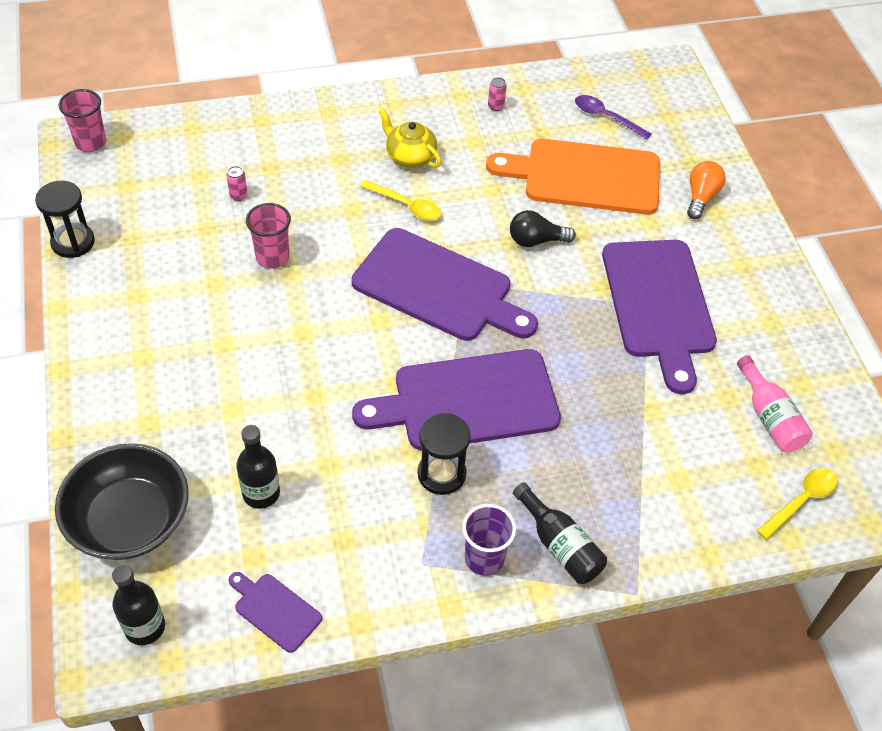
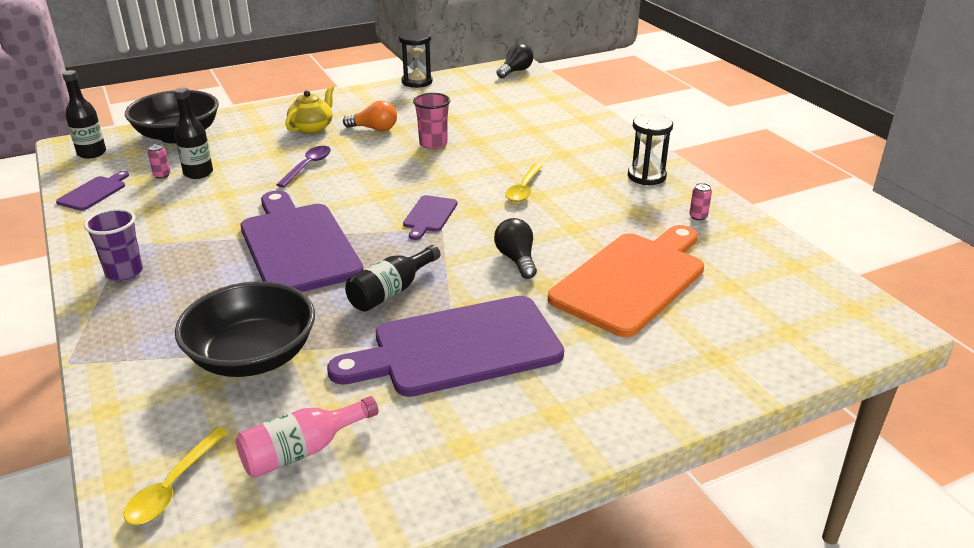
camera: 80 degrees right, 20 degrees down
pink cup [59,89,106,152] -> black light bulb [496,44,533,78]
pink can [226,166,248,201] -> pink can moved to [147,144,170,179]
purple cutting board [351,228,538,341] -> purple cutting board [403,195,457,240], size x0.45
yellow teapot [378,108,442,168] -> yellow teapot moved to [285,85,334,134]
black hourglass [418,413,471,495] -> black hourglass moved to [628,114,673,185]
orange cutting board [486,139,660,214] -> orange cutting board turned 45 degrees clockwise [548,225,704,337]
black bottle [513,482,607,584] -> black bottle moved to [345,245,440,312]
purple spoon [575,95,651,140] -> purple spoon moved to [276,146,331,188]
orange light bulb [687,161,726,219] -> orange light bulb moved to [343,100,397,131]
yellow spoon [757,468,838,540] -> yellow spoon turned 75 degrees clockwise [124,427,228,525]
none -> black bowl [175,281,315,377]

